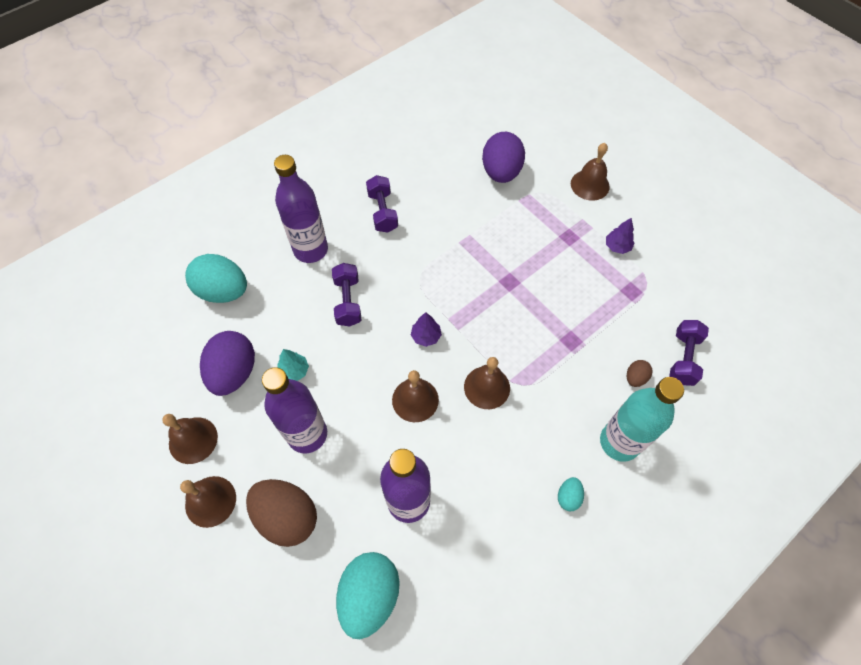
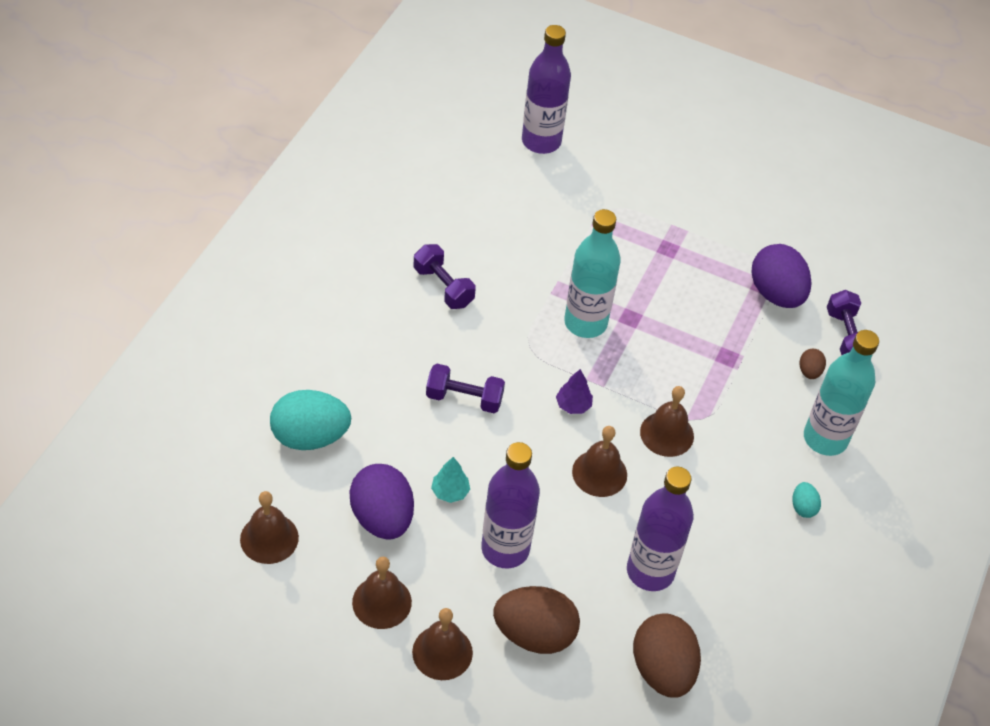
camera: 30 degrees left, 10 degrees down
purple bottle [274,155,328,263] -> purple bottle moved to [522,25,571,154]
purple dumbbell [332,263,361,327] -> purple dumbbell turned 45 degrees counterclockwise [426,364,505,413]
turquoise egg [336,552,400,639] -> brown egg [633,613,701,698]
purple egg [482,132,525,183] -> purple egg moved to [751,244,812,308]
brown bell [571,143,610,201] -> brown bell moved to [240,491,299,564]
purple tree [606,218,635,254] -> none
none -> turquoise bottle [564,209,621,338]

